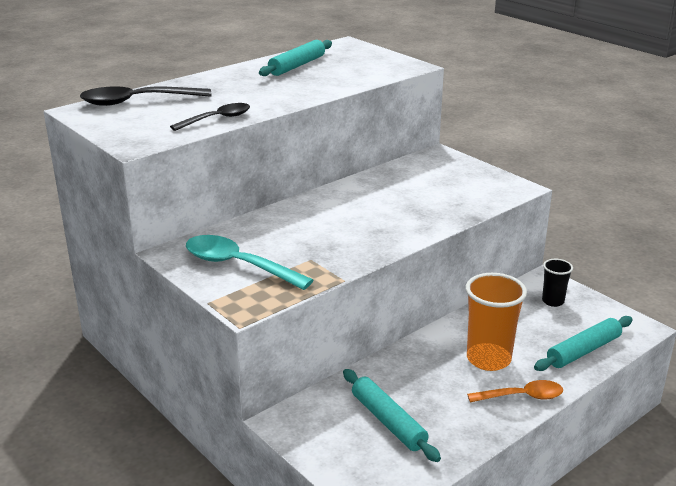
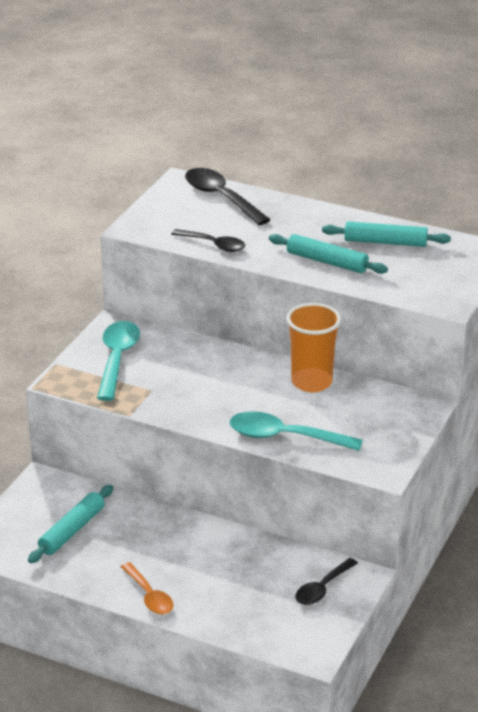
camera: 65 degrees right, 5 degrees up
orange cup [466,273,527,371] -> orange cup moved to [286,303,341,392]
turquoise rolling pin [534,316,633,371] -> turquoise rolling pin moved to [269,234,388,274]
black cup [542,259,573,307] -> black spoon [295,558,358,605]
none -> turquoise spoon [230,411,363,451]

